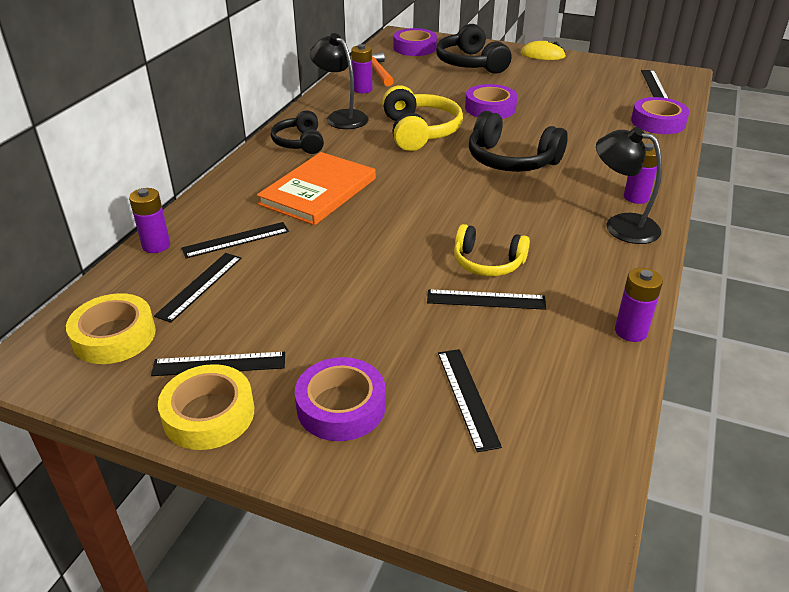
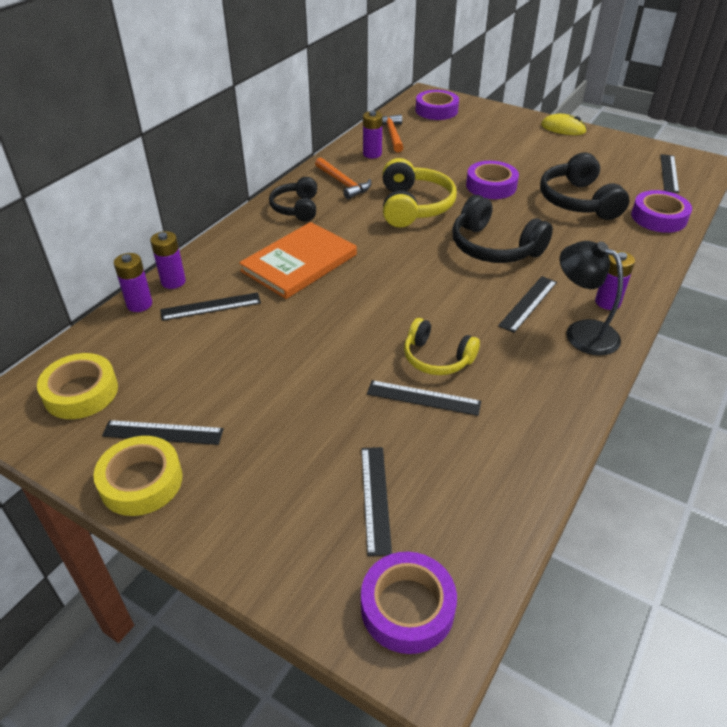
camera: 10 degrees right, 5 degrees up
black ruler [154,253,241,323] -> black ruler moved to [498,276,557,333]
purple tape [295,357,386,441] -> purple tape moved to [361,552,457,654]
black lamp [310,33,369,129] -> orange hammer [315,157,371,199]
black headphones [436,24,512,74] -> black headphones moved to [540,153,629,220]
purple battery [615,268,663,342] -> purple battery moved to [150,231,186,289]

